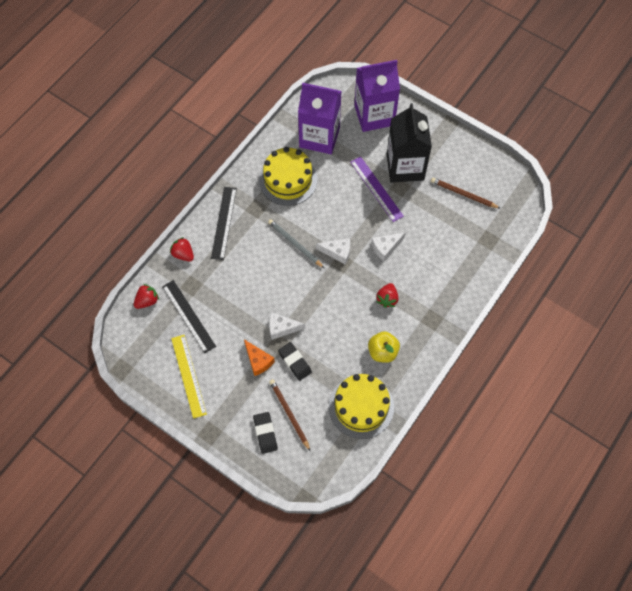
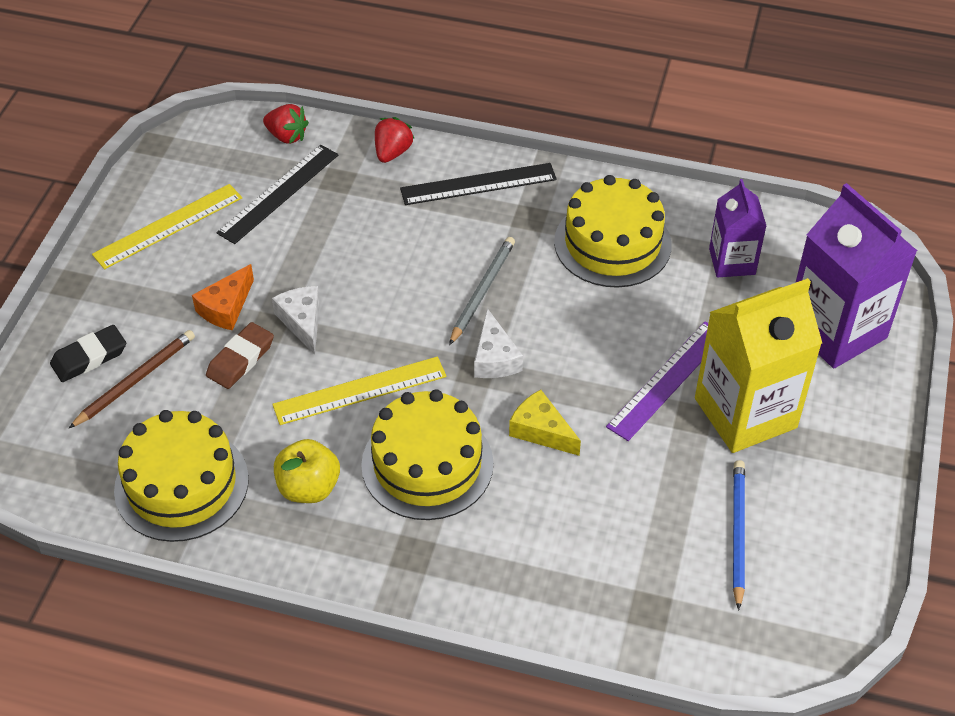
camera: 70 degrees right, 15 degrees down
black eraser [278,342,312,381] -> brown eraser [206,322,274,389]
purple carton [298,83,342,154] -> purple carton [709,179,766,278], size x0.57
white cheese [371,232,406,261] -> yellow cheese [509,390,581,456]
red strawberry [376,283,398,308] -> yellow cake [361,389,493,520]
black carton [387,103,432,183] -> yellow carton [695,278,822,453]
brown pencil [431,178,501,209] -> blue pencil [733,460,745,610]
none -> yellow ruler [272,357,447,425]

